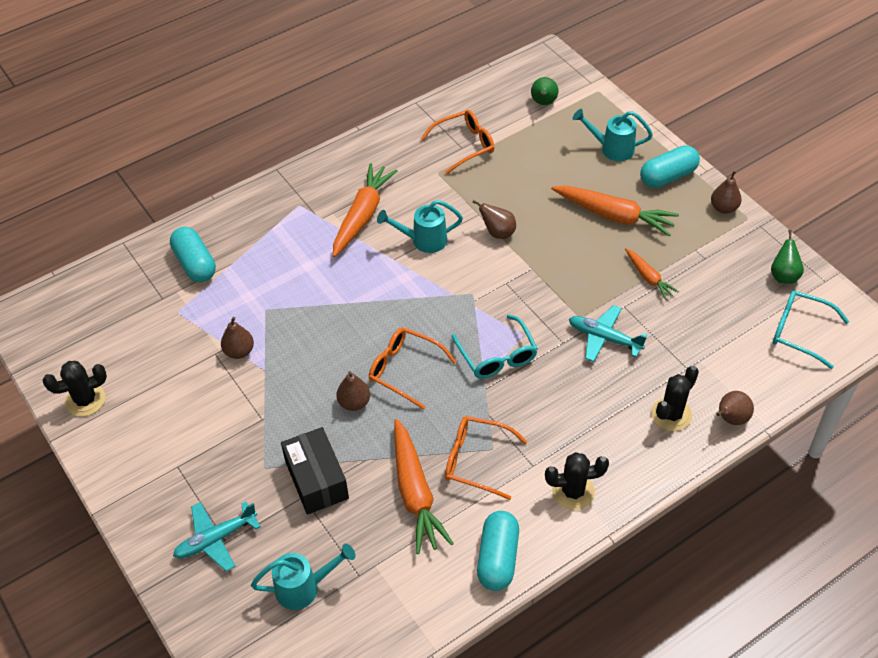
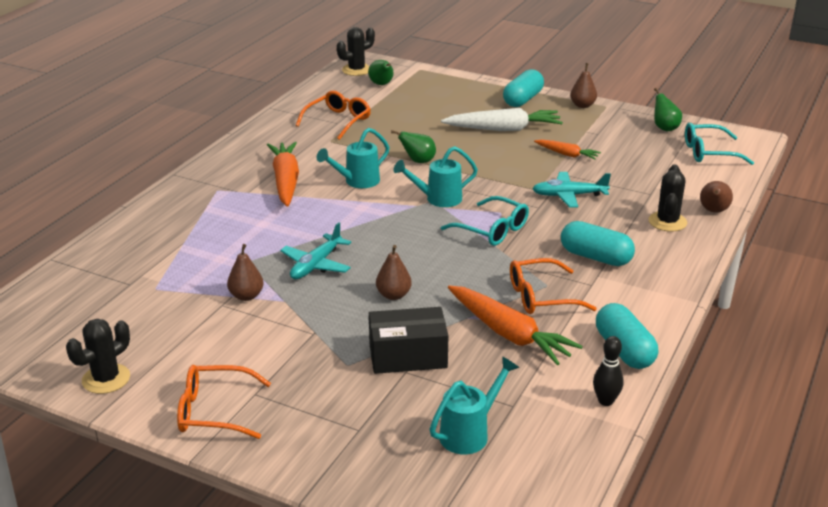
camera: 30 degrees left, 20 degrees down
turquoise capsule [170,227,216,282] -> turquoise capsule moved to [561,221,635,266]
turquoise plane [173,502,261,571] -> turquoise plane moved to [280,222,351,279]
black box [281,427,349,515] -> black box turned 45 degrees counterclockwise [369,307,448,374]
orange glasses [369,328,456,410] -> orange glasses moved to [177,365,271,439]
brown pear [472,200,516,239] -> green pear [391,130,436,163]
black cactus [545,452,609,510] -> black cactus moved to [337,27,375,76]
orange carrot [551,186,679,236] -> white carrot [441,108,563,131]
turquoise watering can [573,109,653,161] -> turquoise watering can moved to [393,146,478,207]
none -> black bowling pin [593,336,624,406]

